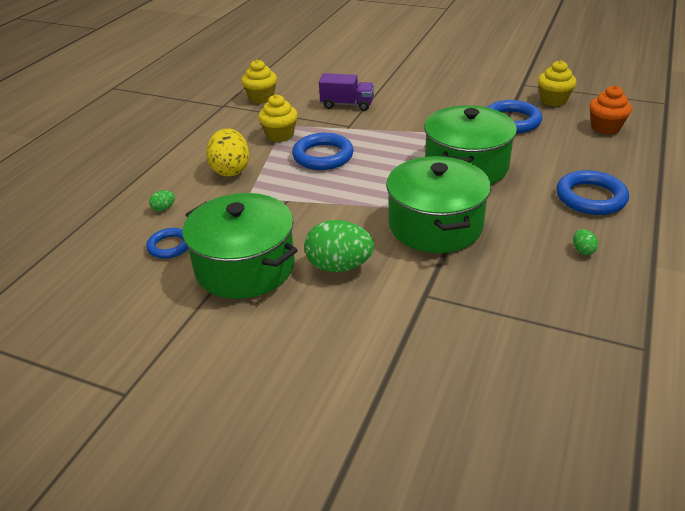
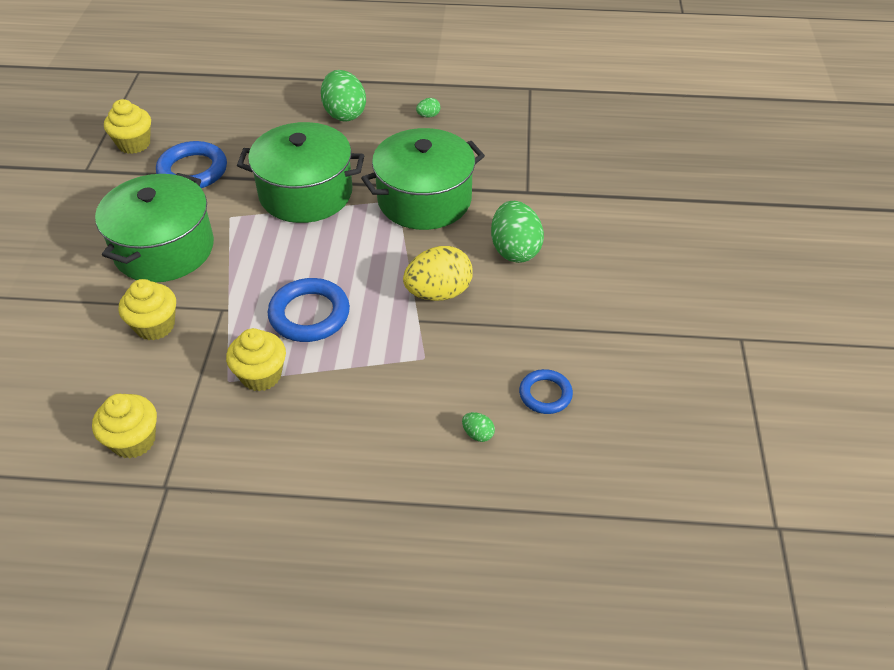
camera: 110 degrees left, 10 degrees up
green pot [182,193,298,299] -> green pot moved to [95,173,214,282]
yellow egg [206,128,249,176] -> yellow egg moved to [403,246,473,301]
purple truck [319,73,374,111] -> yellow cupcake [119,279,176,340]
blue ring [556,170,629,215] -> green egg [321,70,366,122]
orange cupcake [589,85,632,135] -> none

